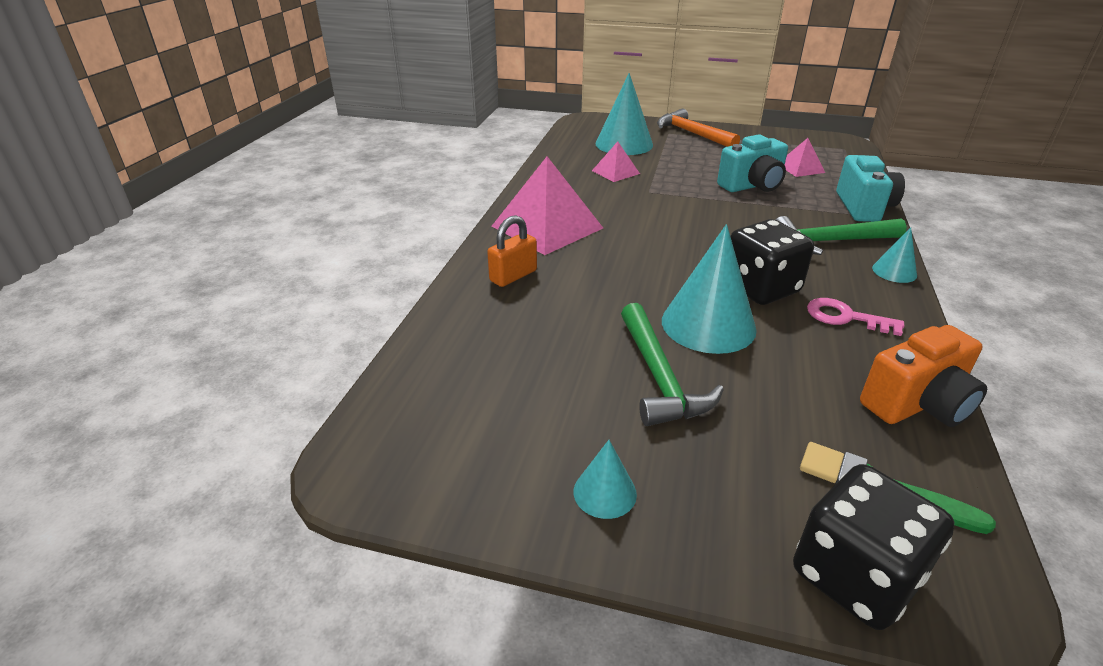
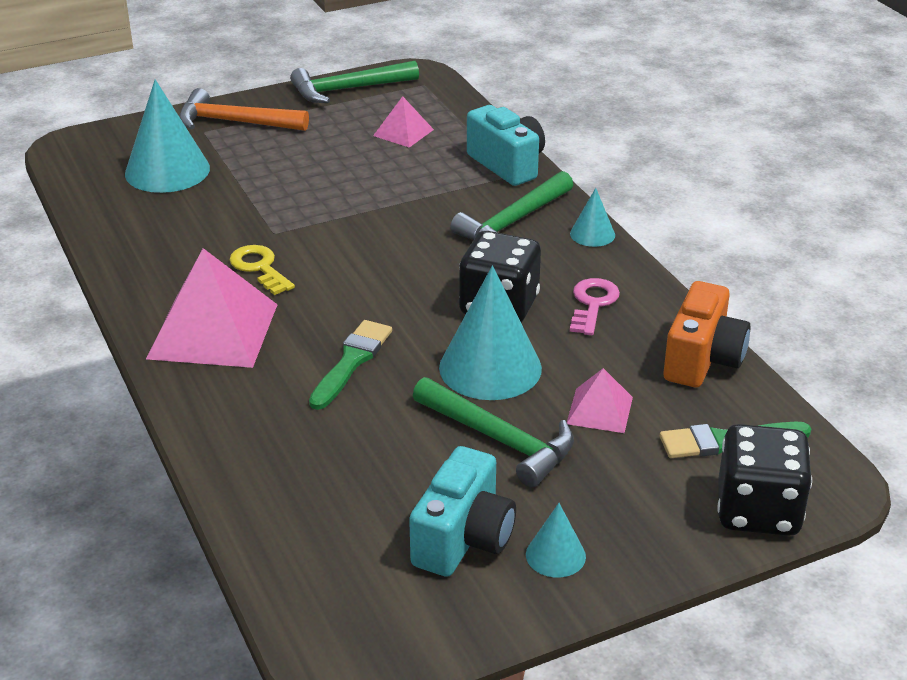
camera: 40 degrees left, 0 degrees up
orange padlock [487,215,537,287] -> none
pink pyramid [592,141,640,182] -> pink pyramid moved to [567,368,633,433]
turquoise camera [717,135,788,192] -> turquoise camera moved to [409,446,516,577]
pink key [807,298,904,336] -> pink key turned 120 degrees clockwise [570,278,620,335]
none -> yellow key [230,245,295,295]
none -> green hammer [290,61,419,103]
none -> green brush [309,320,392,410]

